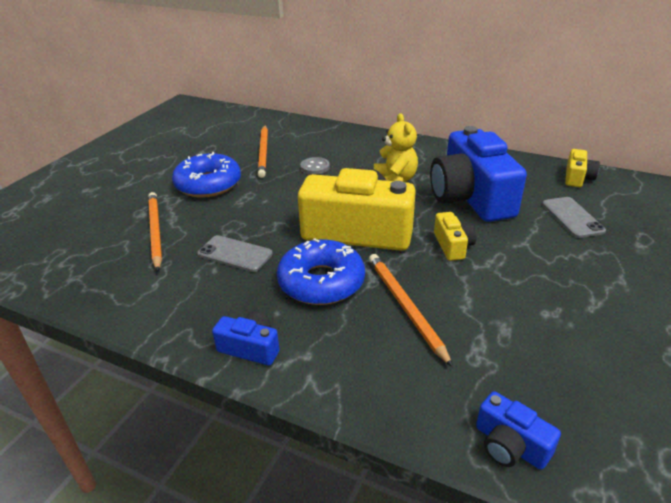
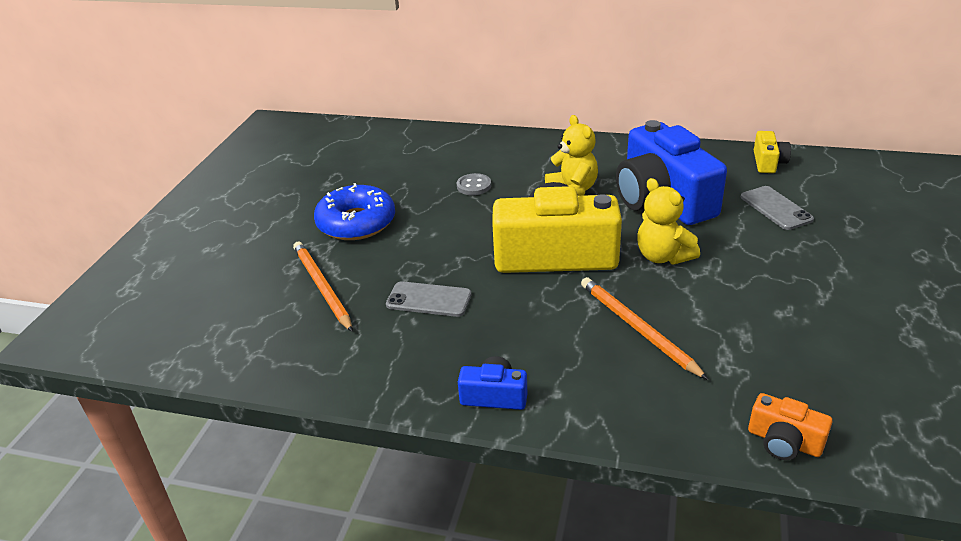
camera: 10 degrees left, 0 degrees up
orange pencil [258,125,268,178] -> none
blue donut [277,238,365,305] -> none
yellow camera [434,212,477,261] -> yellow teddy bear [637,178,700,265]
blue camera [476,391,561,470] -> orange camera [748,393,832,460]

